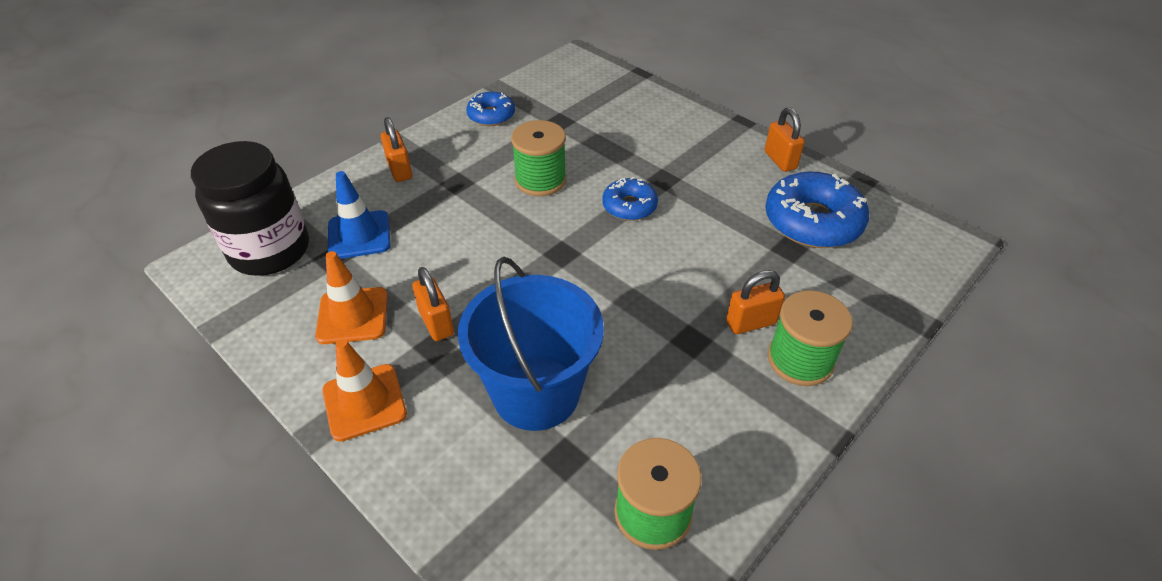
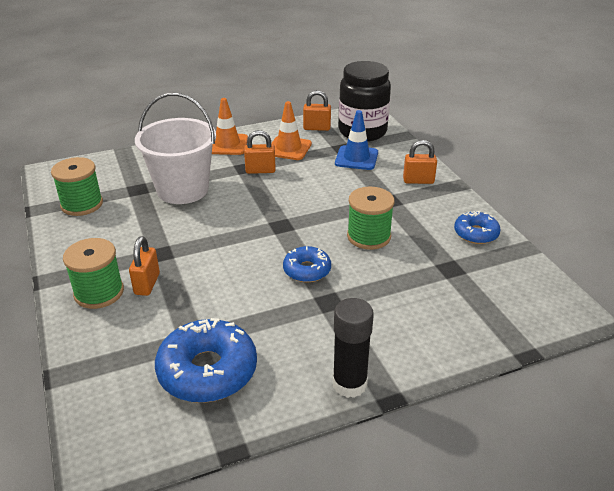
camera: 115 degrees right, 10 degrees down
blue bucket [458,257,604,431] -> white bucket [135,93,216,204]
orange padlock [765,107,805,172] -> orange padlock moved to [303,90,331,131]
none -> black glue stick [333,298,374,398]

